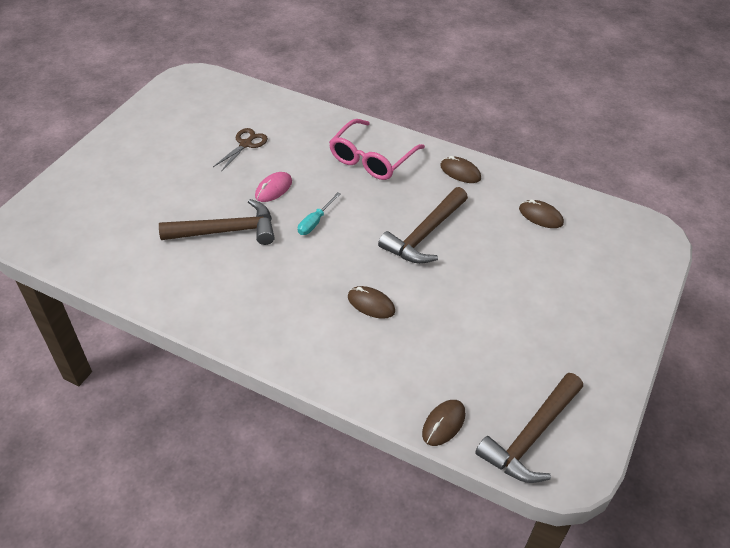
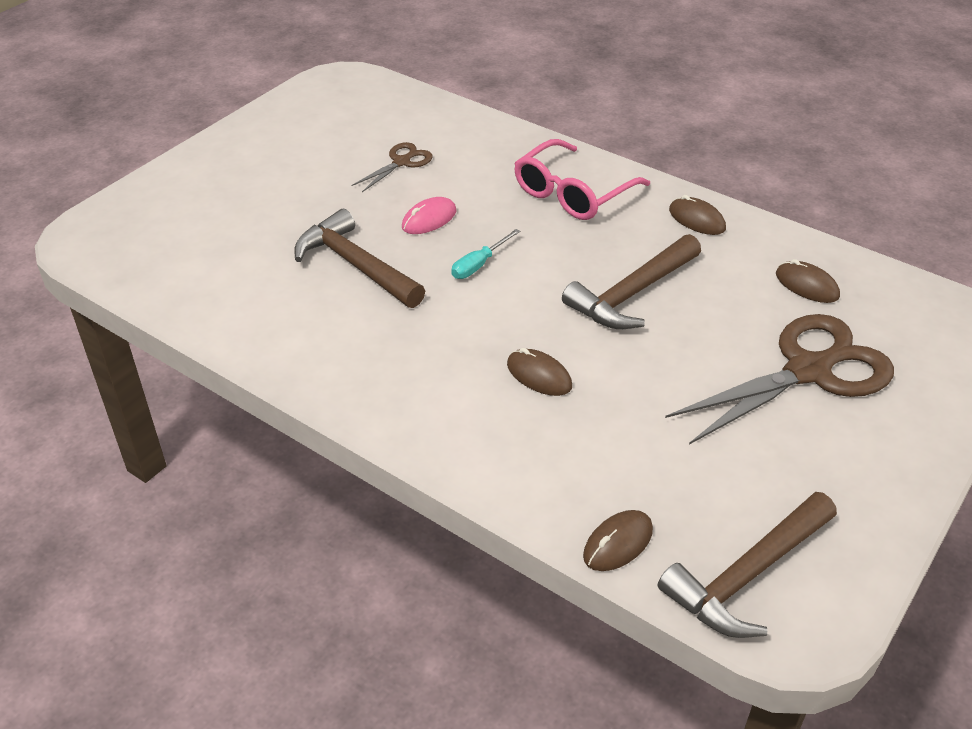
camera: 10 degrees right, 5 degrees down
brown hammer [159,199,275,245] -> brown hammer turned 135 degrees counterclockwise [294,209,425,308]
none -> brown scissors [665,314,894,445]

